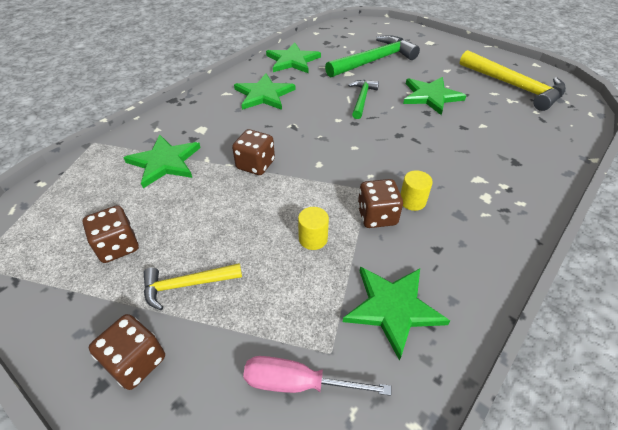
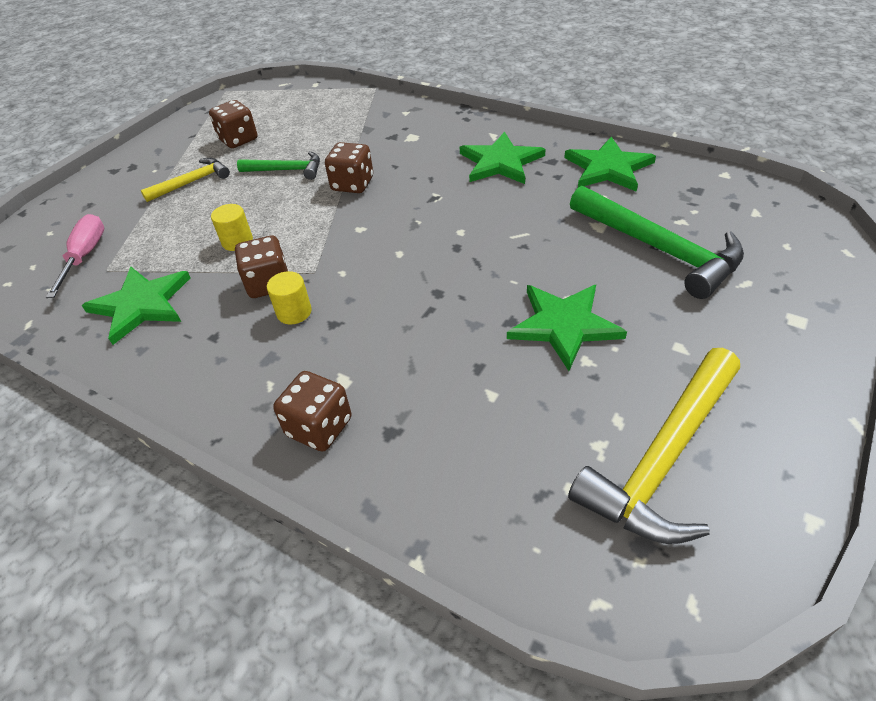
camera: 85 degrees right, 0 degrees up
brown dice [89,314,165,390] -> brown dice moved to [273,371,351,452]
green star [123,135,201,188] -> none
yellow hammer [144,263,242,310] -> yellow hammer turned 75 degrees clockwise [141,158,230,202]
green hammer [348,80,379,119] -> green hammer moved to [237,151,320,180]

